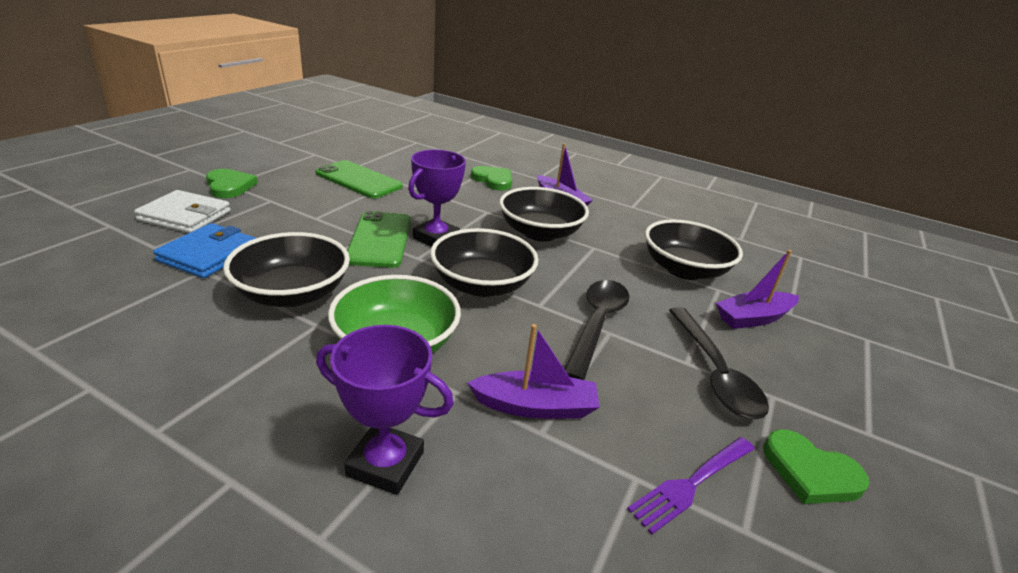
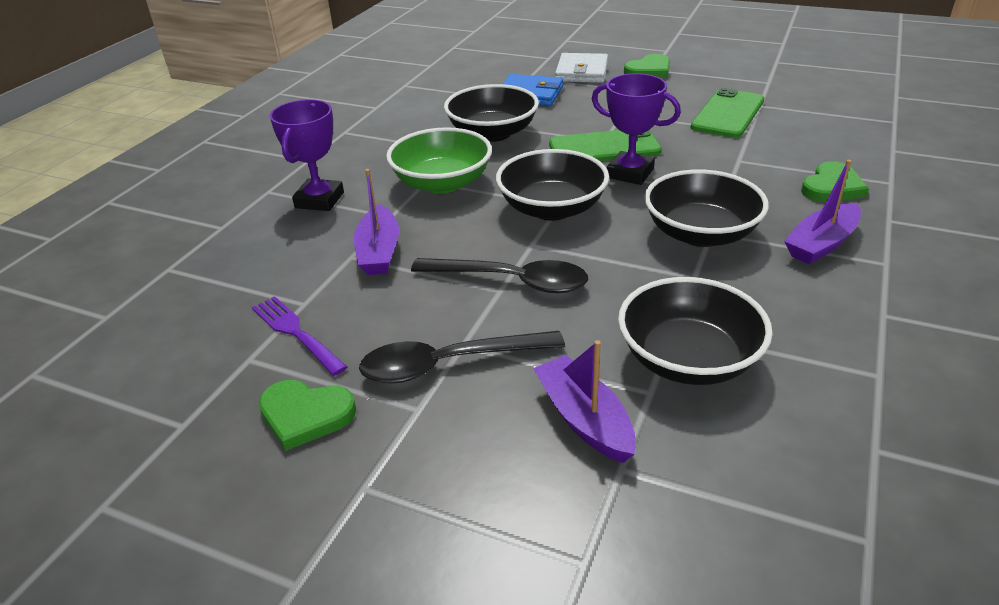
camera: 90 degrees right, 5 degrees up
green heart [763,429,869,504] -> green heart turned 105 degrees counterclockwise [259,380,356,451]

